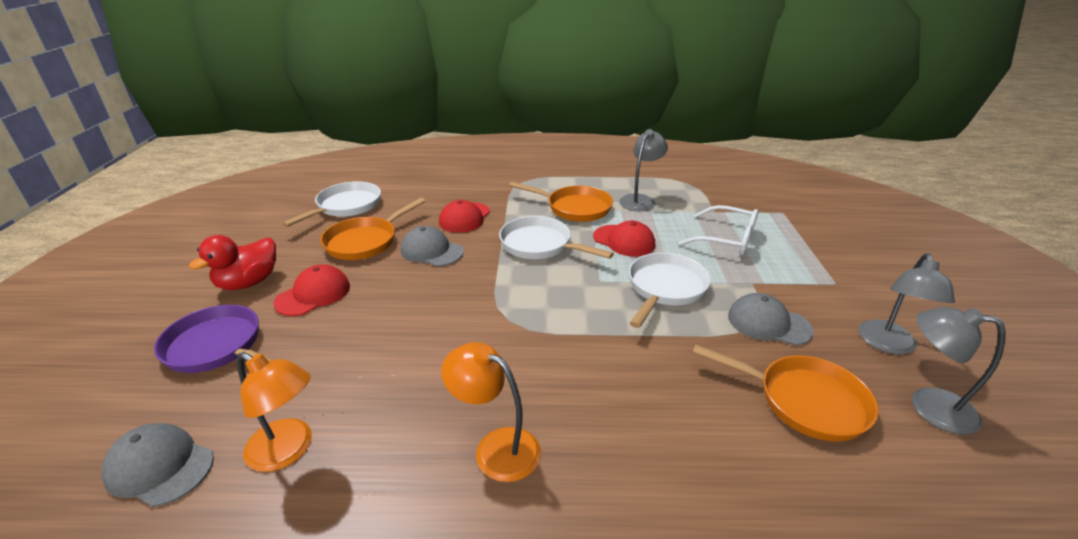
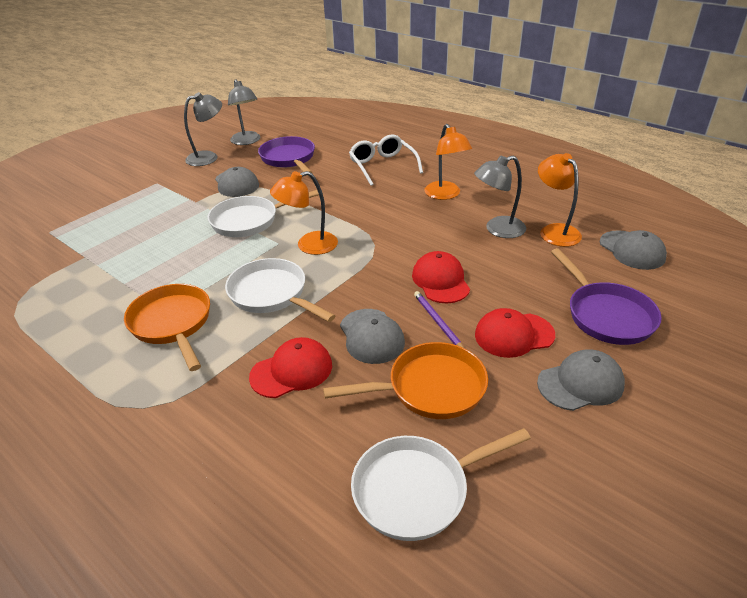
camera: 140 degrees left, 5 degrees up
red duck [189,235,276,290] -> grey cap [537,349,625,411]
white pan [499,216,614,259] -> white pan turned 150 degrees clockwise [225,258,335,322]
red cap [593,221,655,256] -> red cap moved to [412,251,470,303]
grey lamp [619,129,668,211] -> grey lamp moved to [474,155,526,238]
white glasses [679,205,758,256] -> white glasses moved to [349,135,423,186]
orange pan [693,345,879,442] -> purple pan [258,136,315,173]
none -> orange lamp [270,171,338,255]
none -> purple pencil [414,291,464,348]

